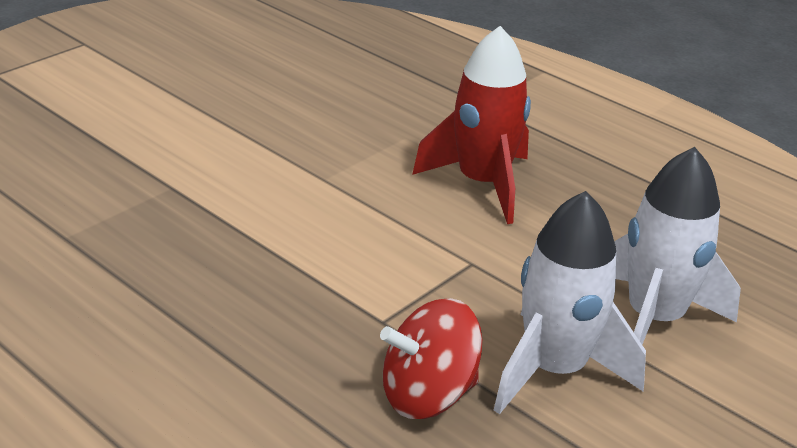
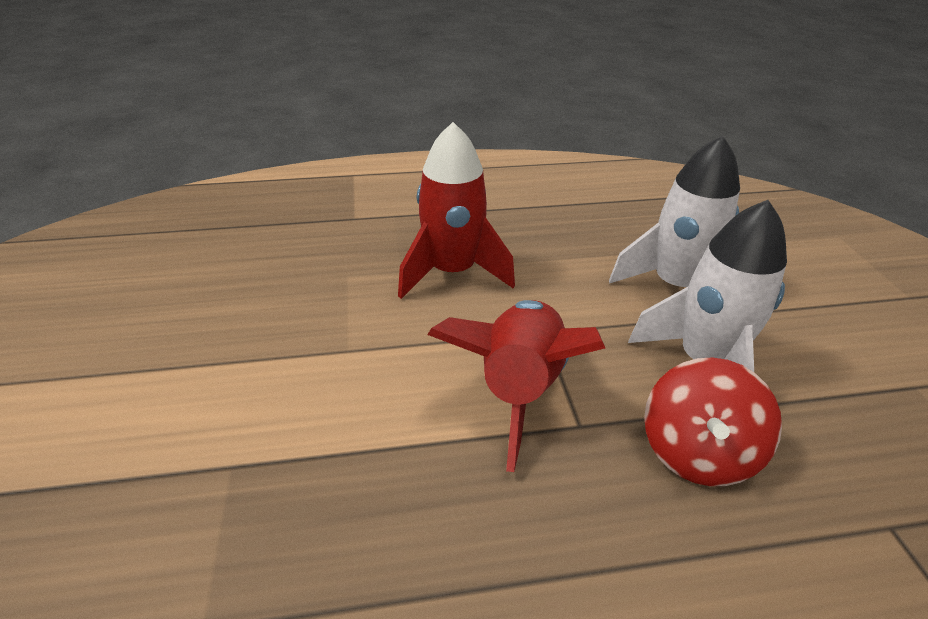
camera: 50 degrees left, 5 degrees up
none -> red rocket [427,300,605,472]

